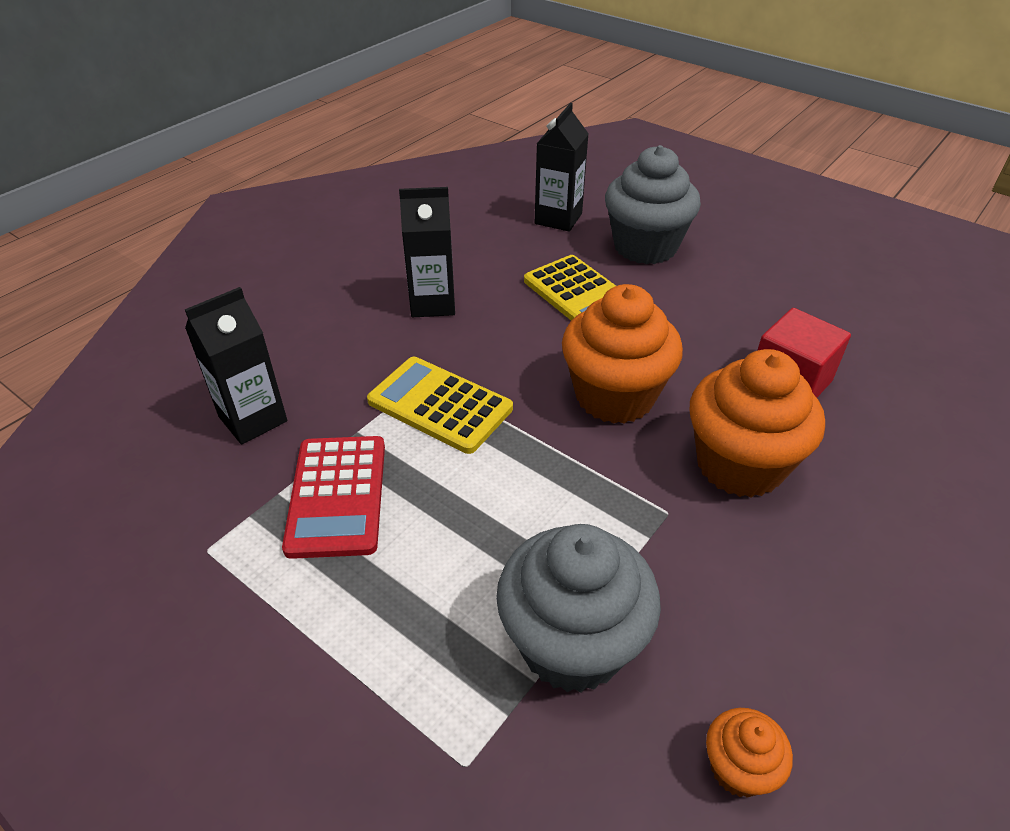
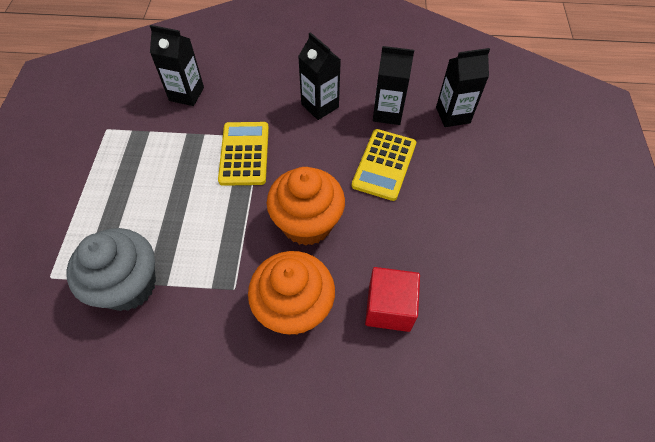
camera: 55 degrees right, 15 degrees up
red calculator [282,436,385,559] -> none
grey cupcake [605,145,701,264] -> none
orange cupcake [706,708,793,798] -> none
none -> black carton [373,46,414,125]

